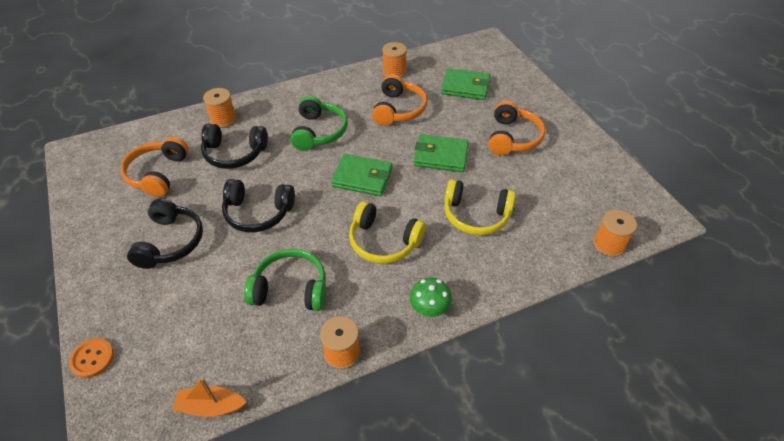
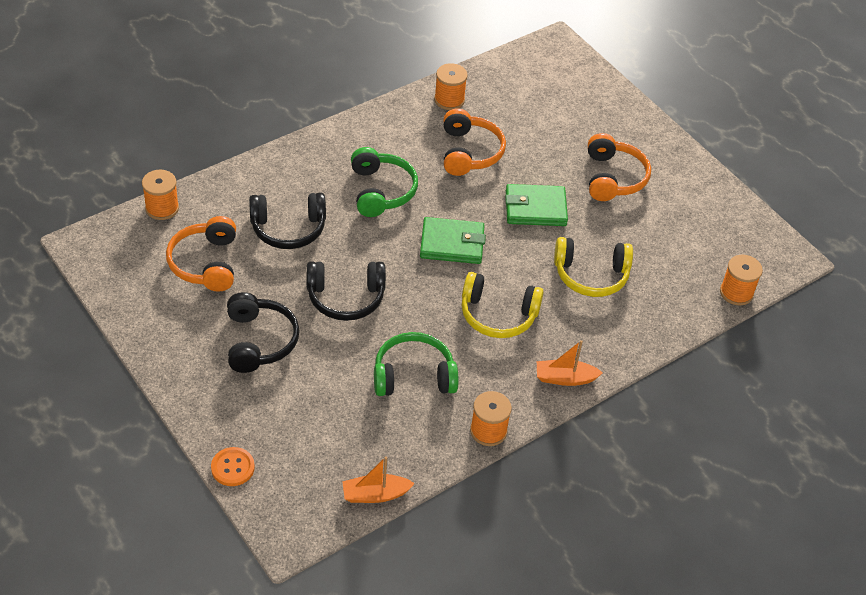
camera: 15 degrees left, 0 degrees up
orange spool [203,88,237,128] -> orange spool moved to [142,170,179,220]
green mushroom [410,278,452,317] -> orange boat [537,340,603,386]
green wallet [441,68,490,100] -> none

